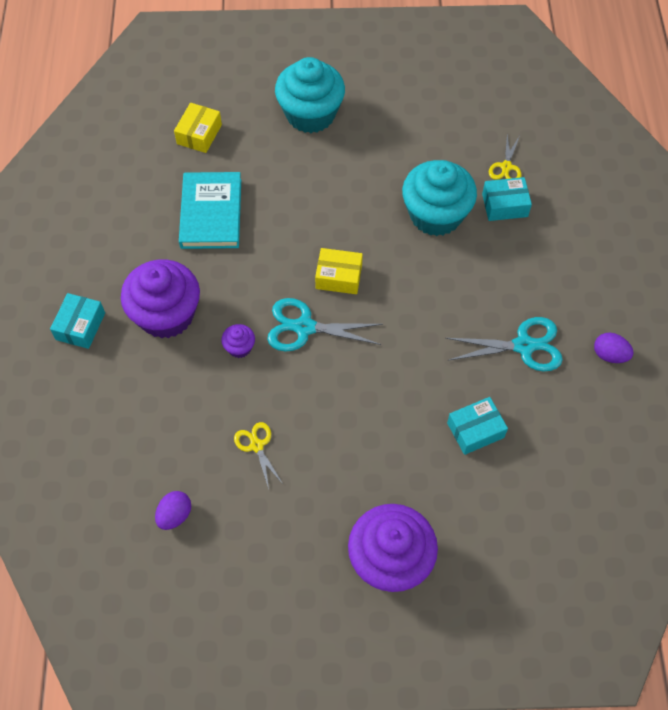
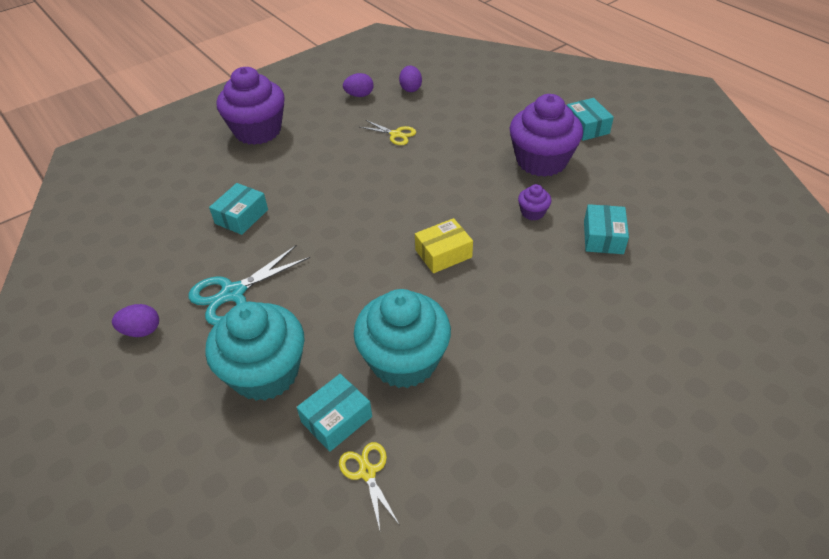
camera: 145 degrees right, 15 degrees down
yellow box [174,103,222,153] -> none
turquoise book [179,172,241,249] -> turquoise box [584,204,629,254]
purple cupcake [221,324,255,358] -> purple cupcake moved to [518,184,551,220]
turquoise scissors [267,298,383,352] -> none
turquoise cupcake [275,57,345,133] -> turquoise cupcake moved to [205,302,304,401]
none -> purple egg [343,73,374,97]

